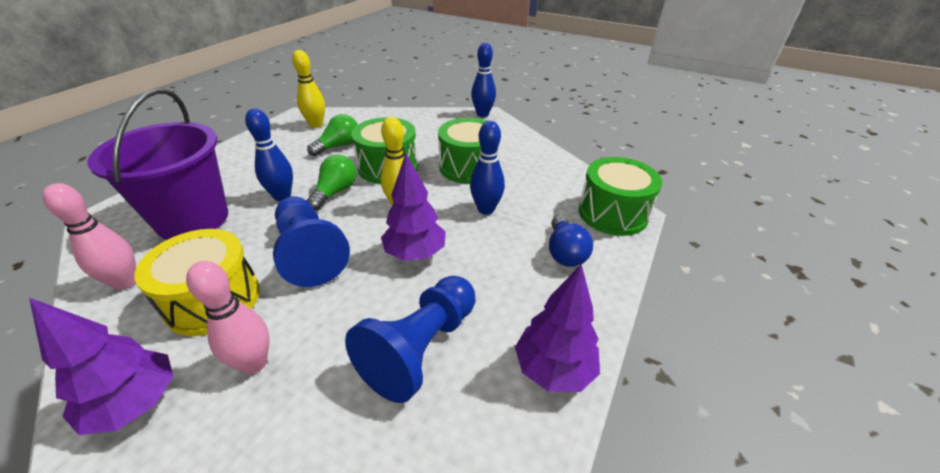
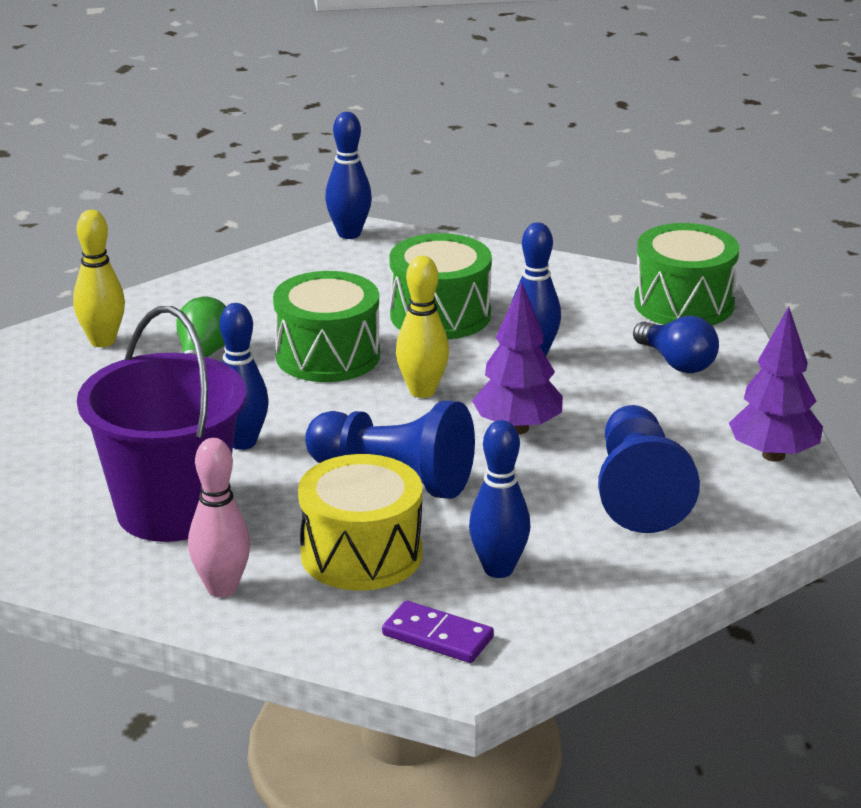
camera: 35 degrees left, 10 degrees down
purple tree [29,298,173,435] -> purple domino [382,600,494,663]
pink bowling pin [186,261,269,374] -> blue bowling pin [469,420,530,578]
green light bulb [307,155,357,210] -> none

